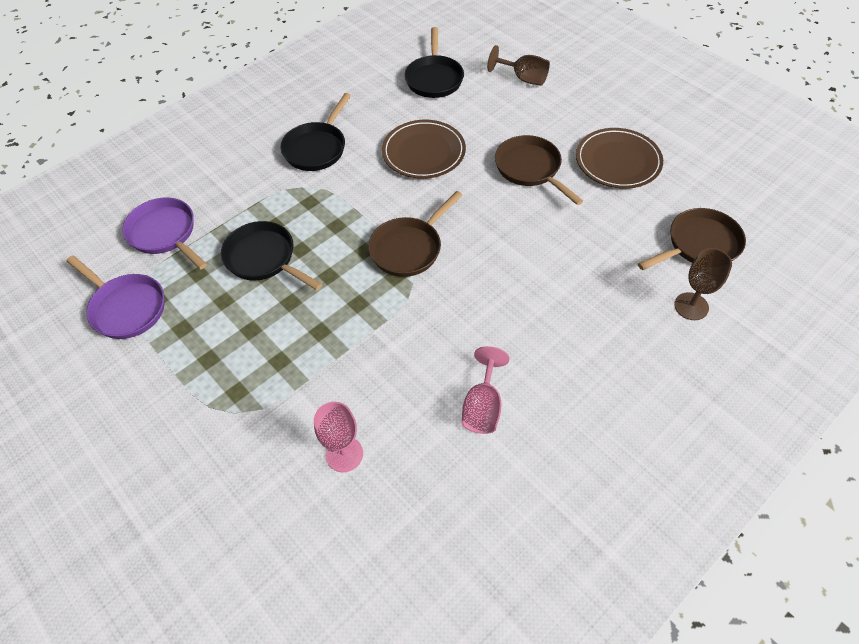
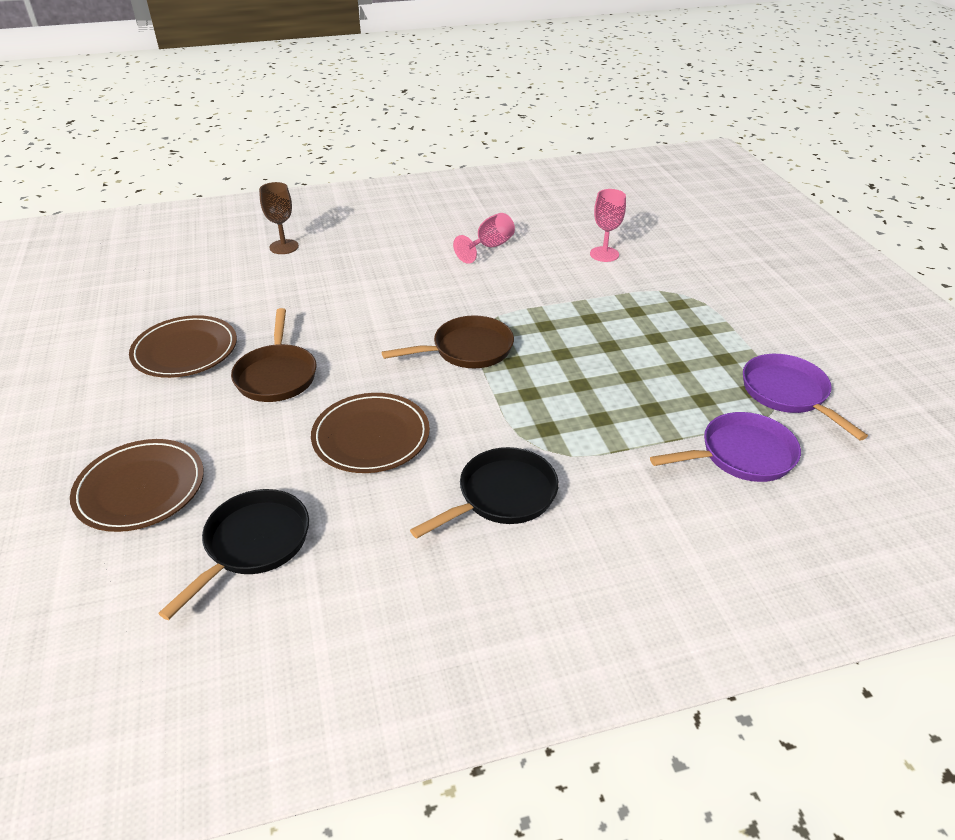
camera: 155 degrees left, 15 degrees down
purple pan [122,198,207,269] -> purple pan turned 90 degrees counterclockwise [650,412,801,482]
black pan [221,221,322,290] -> none
brown goblet [487,45,550,86] -> brown plate [70,439,204,532]
brown pan [638,208,746,270] -> none

